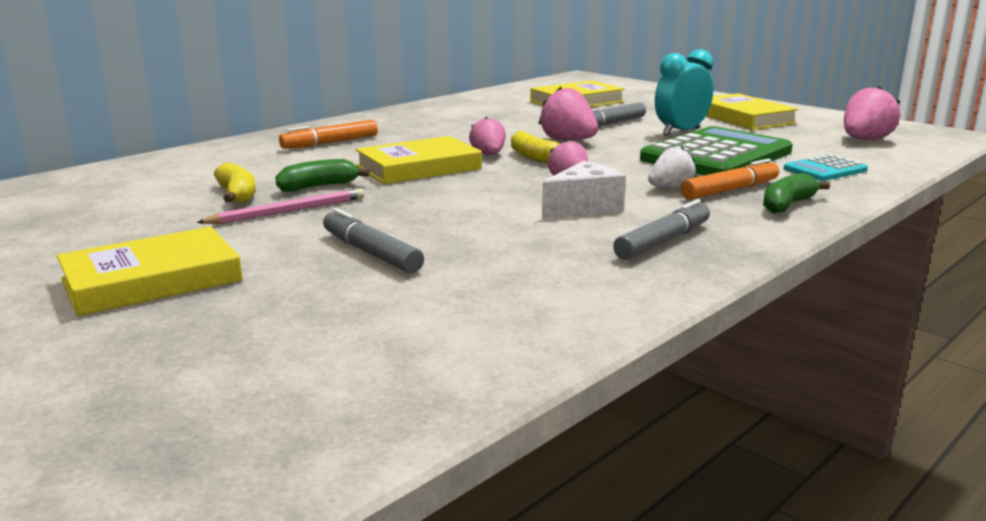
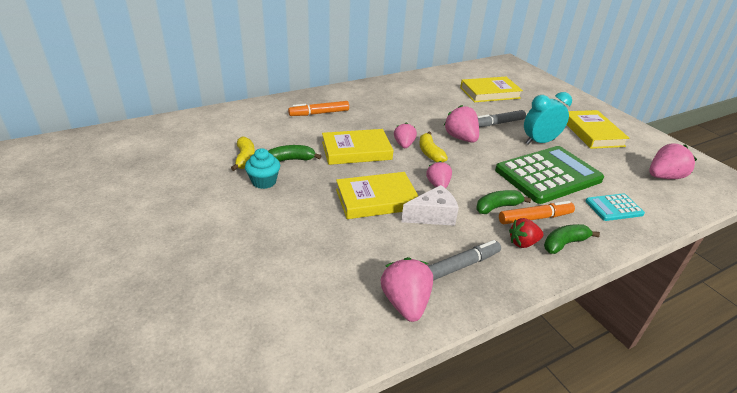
camera: 15 degrees right, 15 degrees up
yellow book [57,227,243,316] -> yellow book moved to [336,172,418,219]
pink pencil [196,188,364,224] -> turquoise cupcake [245,148,280,189]
grey marker [323,208,424,273] -> none
white strawberry [648,146,697,189] -> green banana [476,190,531,214]
none -> pink strawberry [381,257,433,322]
none -> red strawberry [509,218,543,248]

